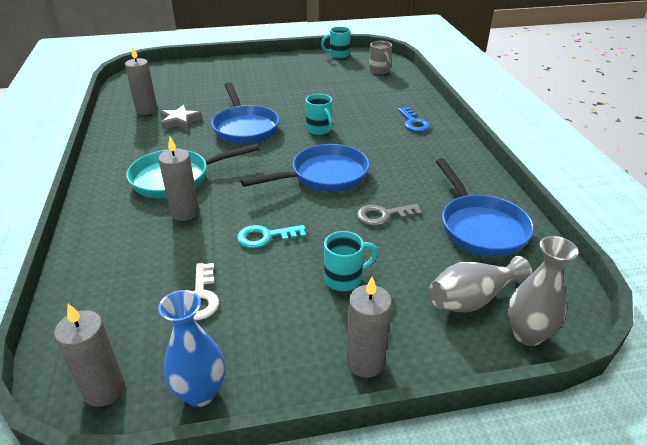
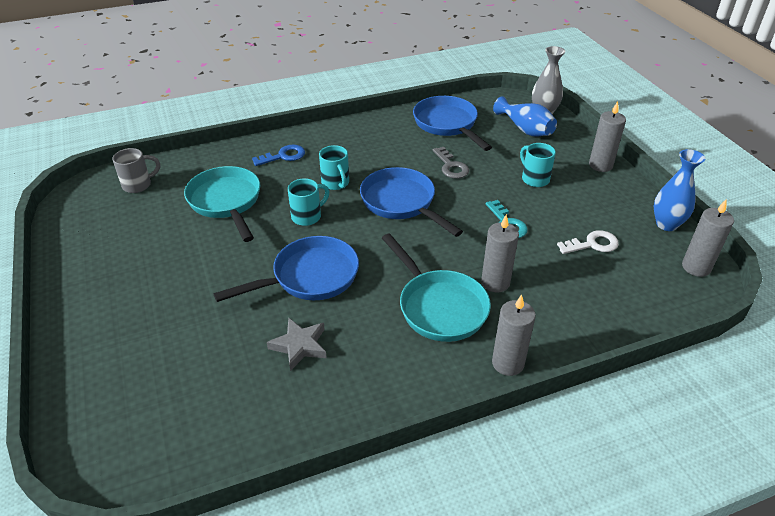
camera: 100 degrees left, 5 degrees up
grey candle [125,46,158,115] -> grey candle moved to [492,295,536,376]
turquoise mug [321,27,351,58] -> turquoise mug moved to [319,145,349,190]
grey vase [429,256,532,313] -> blue vase [493,96,557,136]
blue pan [436,159,534,257] -> blue pan turned 90 degrees counterclockwise [413,96,492,151]
none -> turquoise pan [184,166,260,242]

